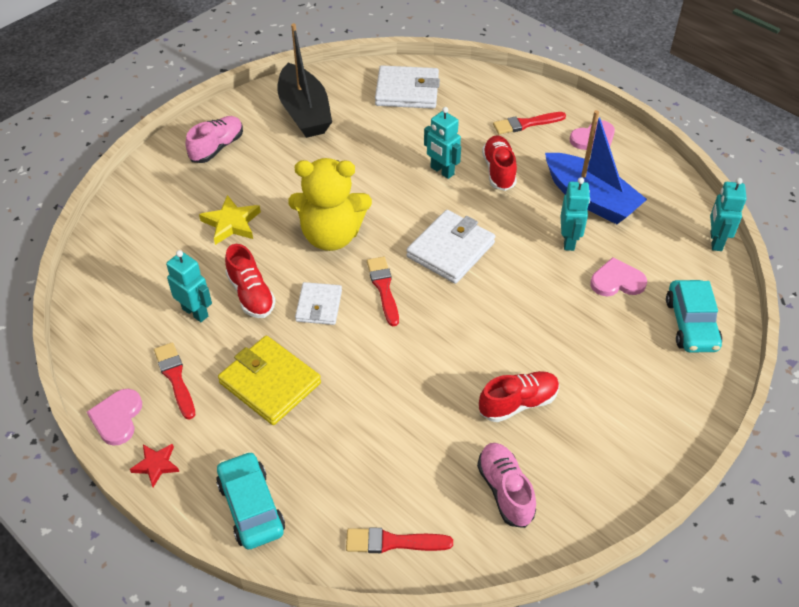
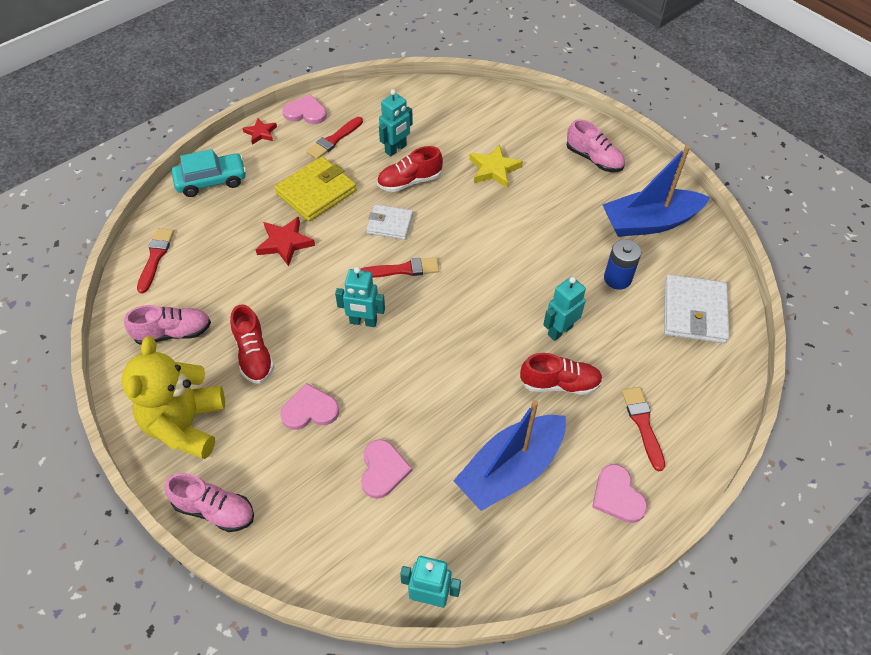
camera: 95 degrees right, 5 degrees up
red brush [154,342,195,420] -> red brush turned 150 degrees clockwise [306,117,363,159]
black boat [278,23,332,138] -> blue boat [602,145,710,237]
yellow teddy bear [288,158,372,251] -> yellow teddy bear moved to [121,336,225,459]
white wallet [406,210,495,284] -> none
turquoise robot [561,177,590,251] -> turquoise robot moved to [335,267,385,327]
turquoise car [666,280,722,352] -> none
none -> pink shoe [165,473,254,532]
none -> red star [255,217,315,266]
none -> pink heart [280,383,339,430]
none -> blue battery [604,239,642,290]

